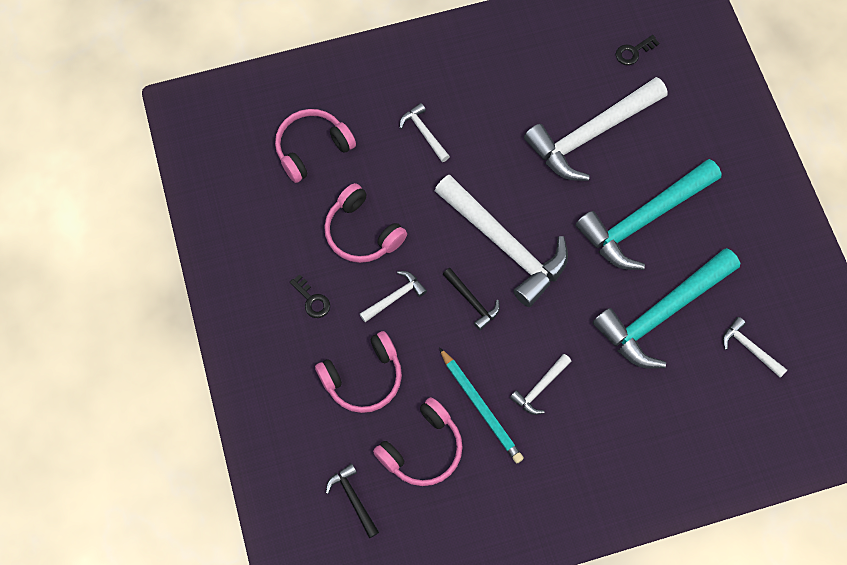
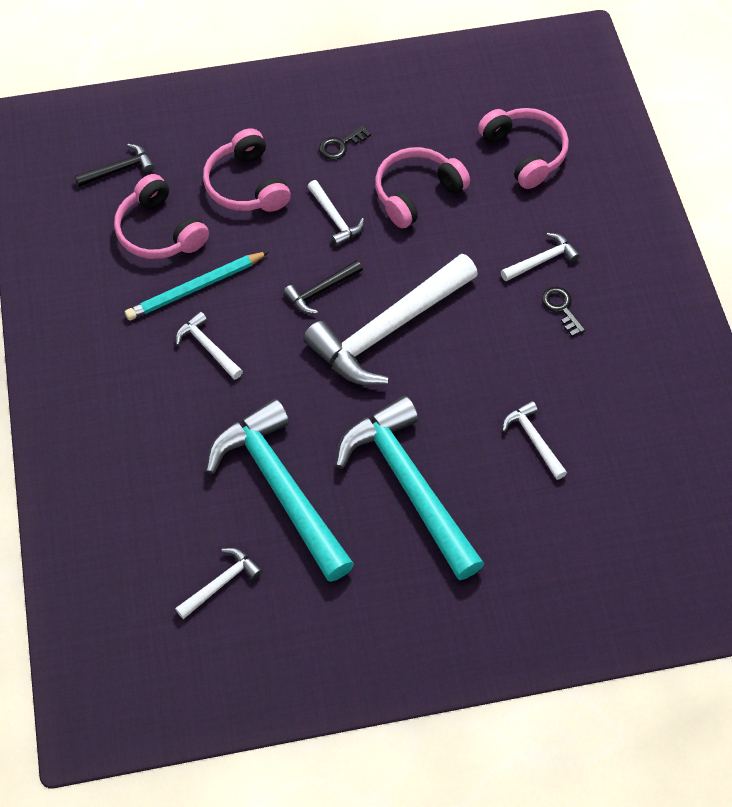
camera: 95 degrees right, 10 degrees down
white hammer [524,77,667,181] -> white hammer [502,401,567,480], size x0.44
black key [616,35,660,65] -> black key moved to [542,287,585,337]

